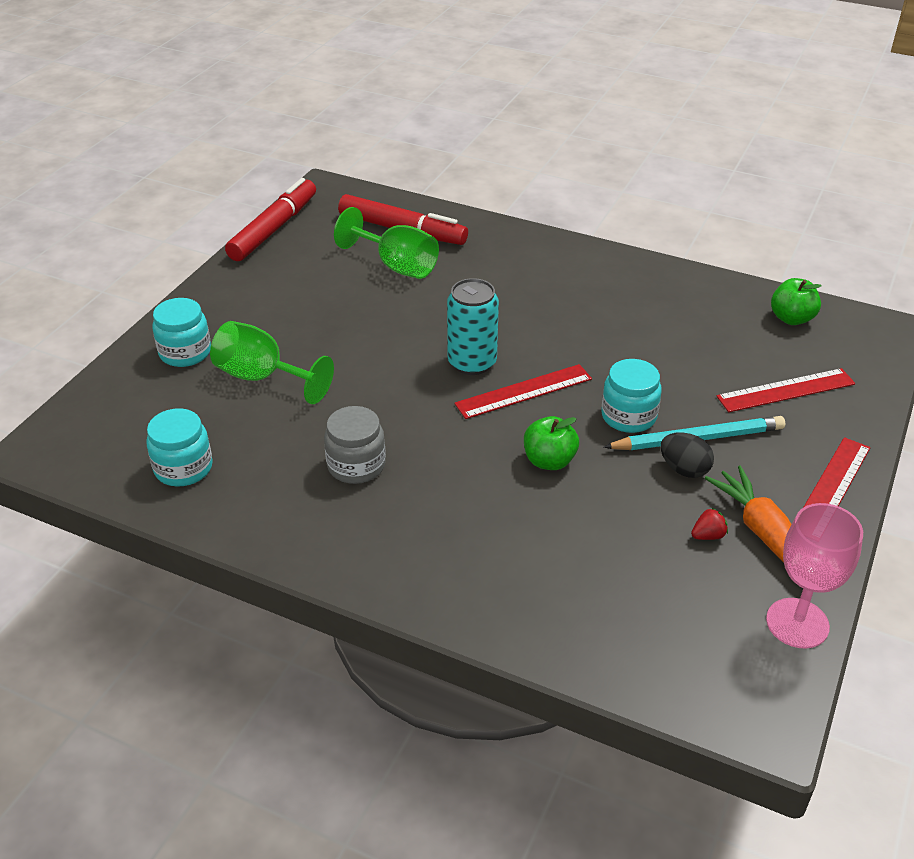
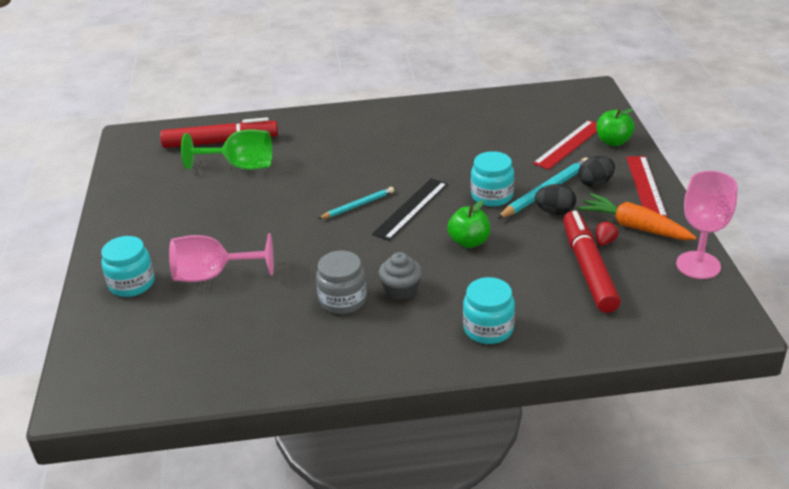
camera: 30 degrees left, 5 degrees down
turquoise jar [146,408,213,486] -> turquoise jar moved to [463,277,515,344]
green goblet [210,321,334,404] -> pink goblet [169,233,274,282]
red marker [225,178,316,261] -> red marker moved to [563,211,620,313]
turquoise can [447,278,499,375] -> turquoise pencil [318,187,394,219]
red ruler [454,364,592,419] -> black ruler [372,178,448,241]
green apple [771,278,822,325] -> green apple moved to [596,108,634,146]
none -> grey cupcake [378,252,422,300]
none -> black egg [578,156,615,187]

